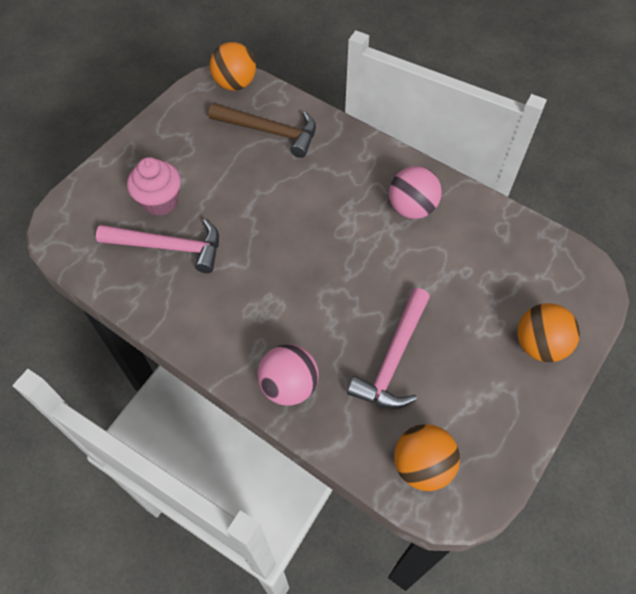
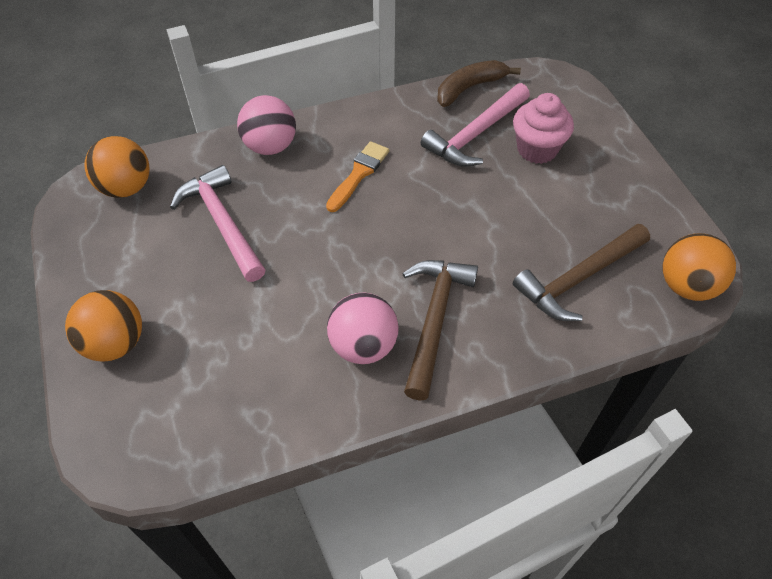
camera: 125 degrees right, 5 degrees down
none -> orange brush [326,141,389,212]
none -> brown hammer [402,260,478,401]
none -> brown banana [437,60,521,107]

